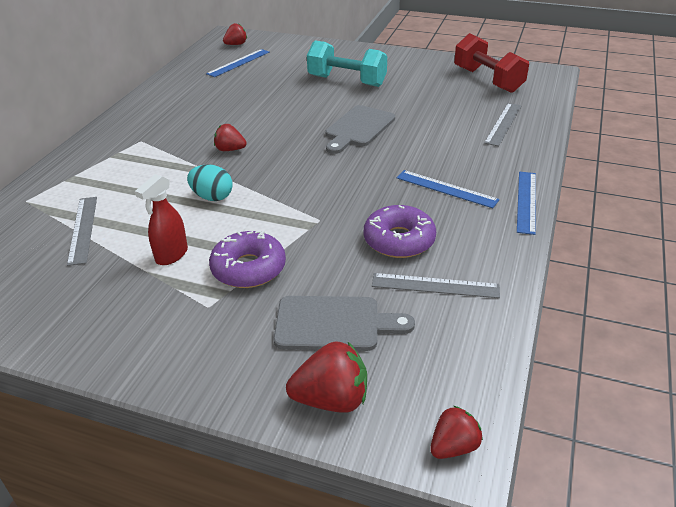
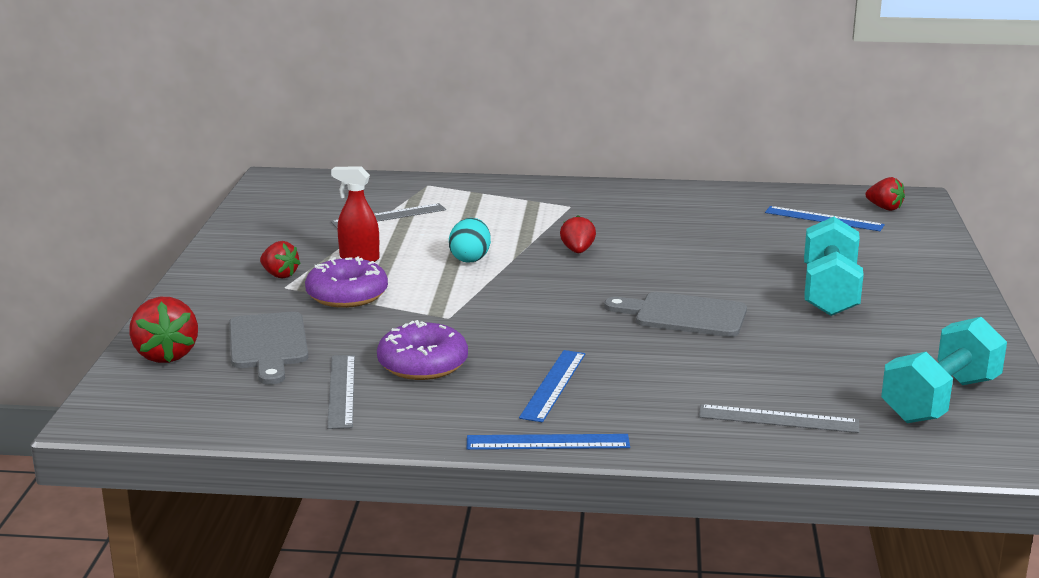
camera: 75 degrees right, 15 degrees down
red strawberry [430,406,483,459] -> red strawberry moved to [260,241,300,278]
red dumbbell [454,33,529,93] -> turquoise dumbbell [881,317,1007,423]

